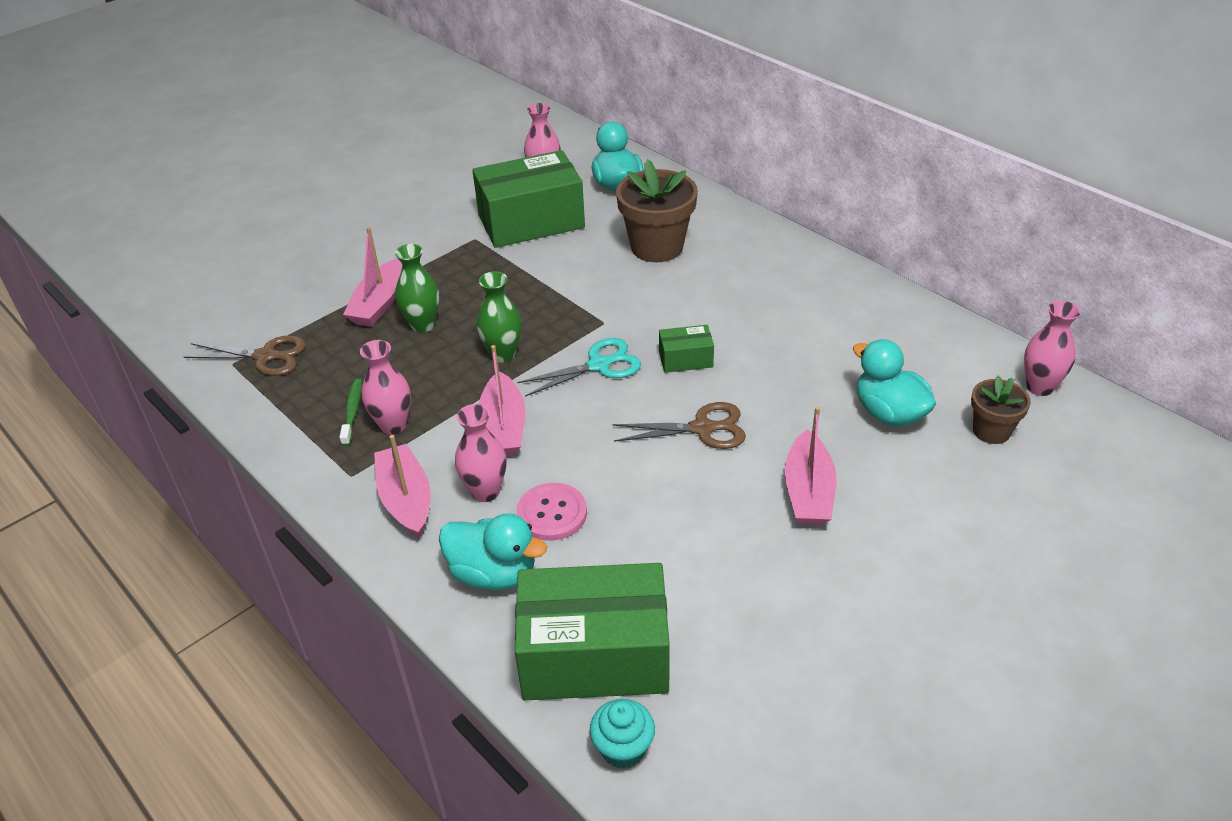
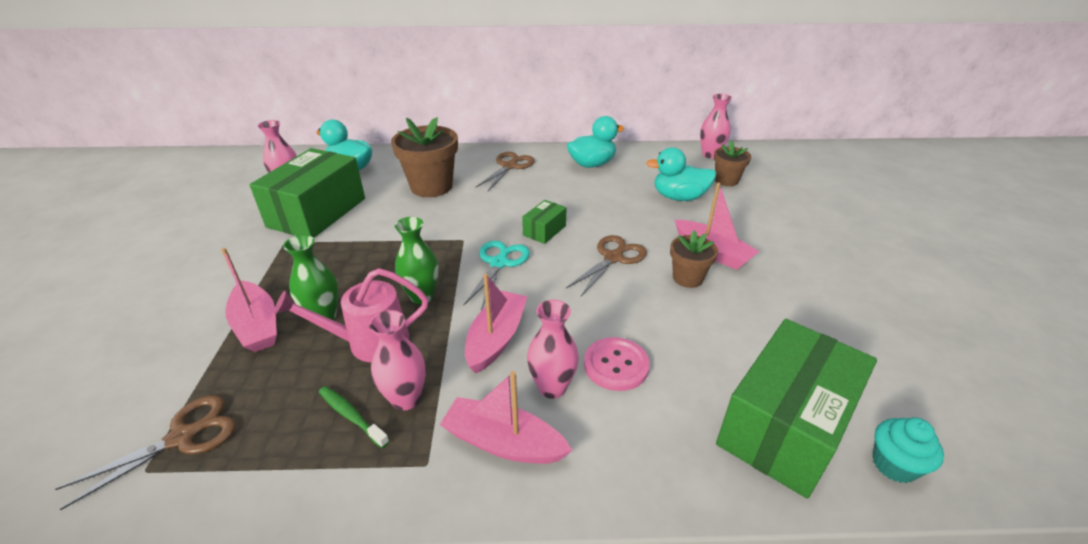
camera: 50 degrees left, 5 degrees down
turquoise duck [439,513,547,590] -> turquoise duck moved to [567,116,625,168]
pink boat [479,345,525,456] -> pink boat turned 105 degrees counterclockwise [465,274,527,373]
none -> pink watering can [274,268,428,362]
none -> brown scissors [476,152,535,191]
none -> brown flower pot [670,230,718,288]

